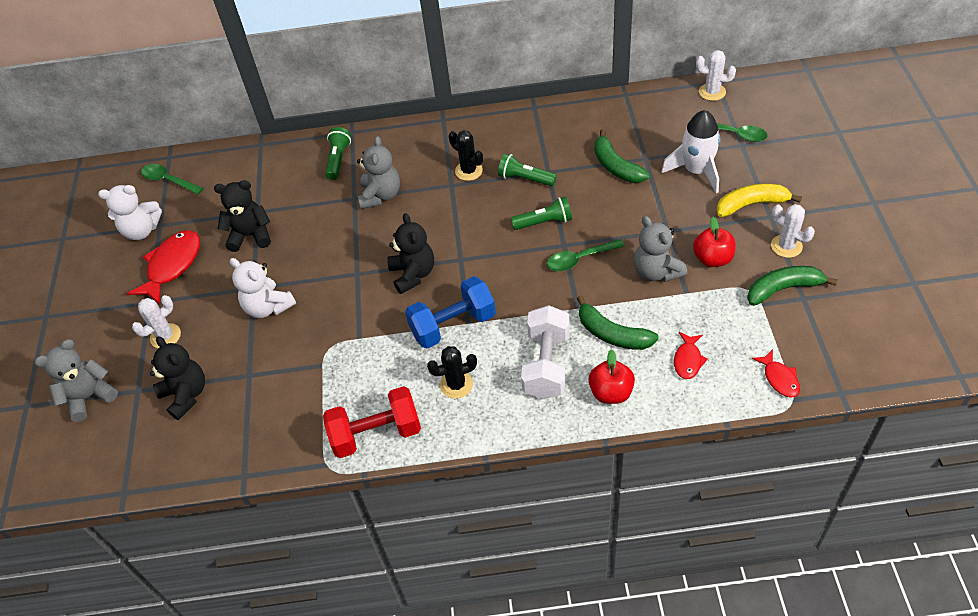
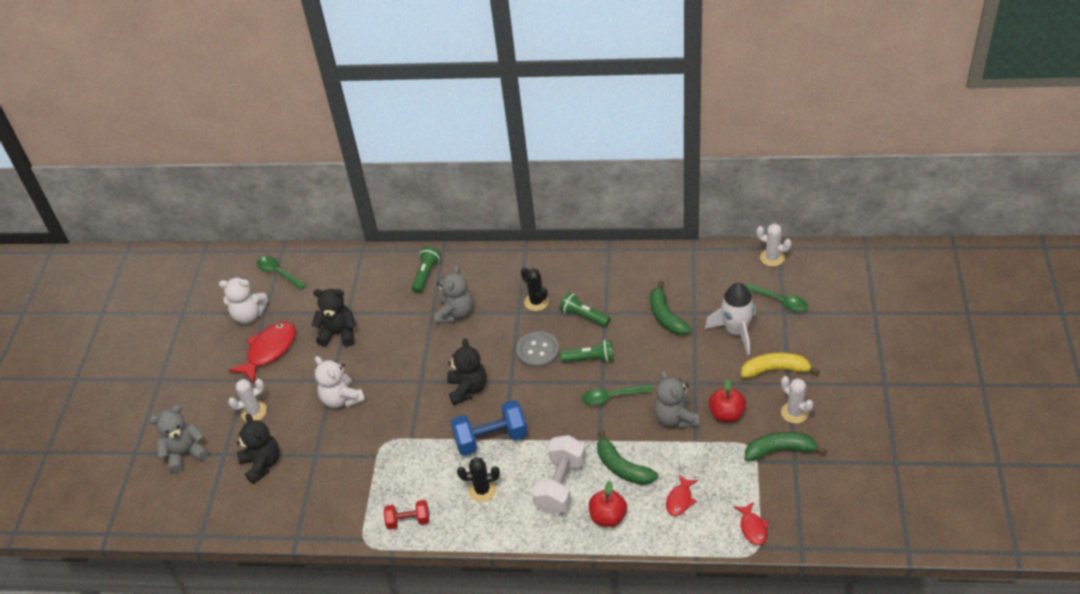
camera: 10 degrees right, 5 degrees down
red dumbbell [323,386,421,458] -> red dumbbell [384,500,429,530], size x0.58
none -> grey button [516,331,560,368]

